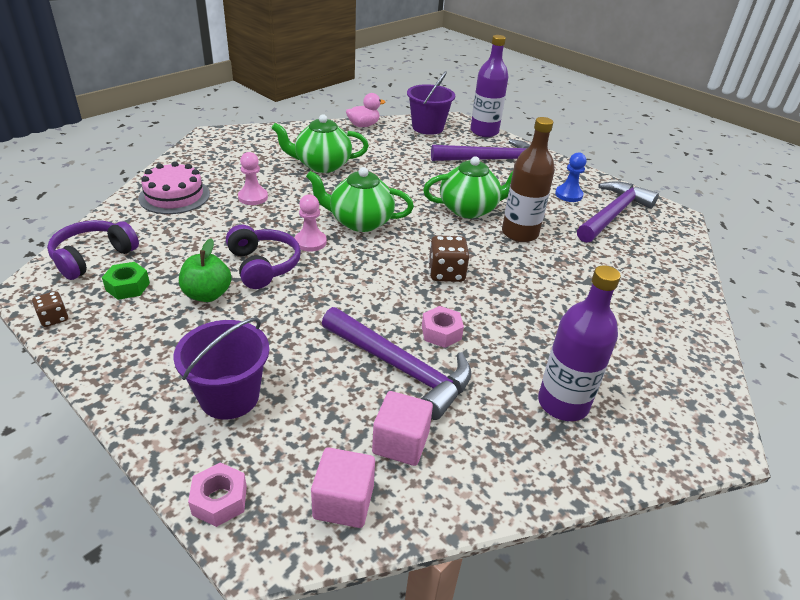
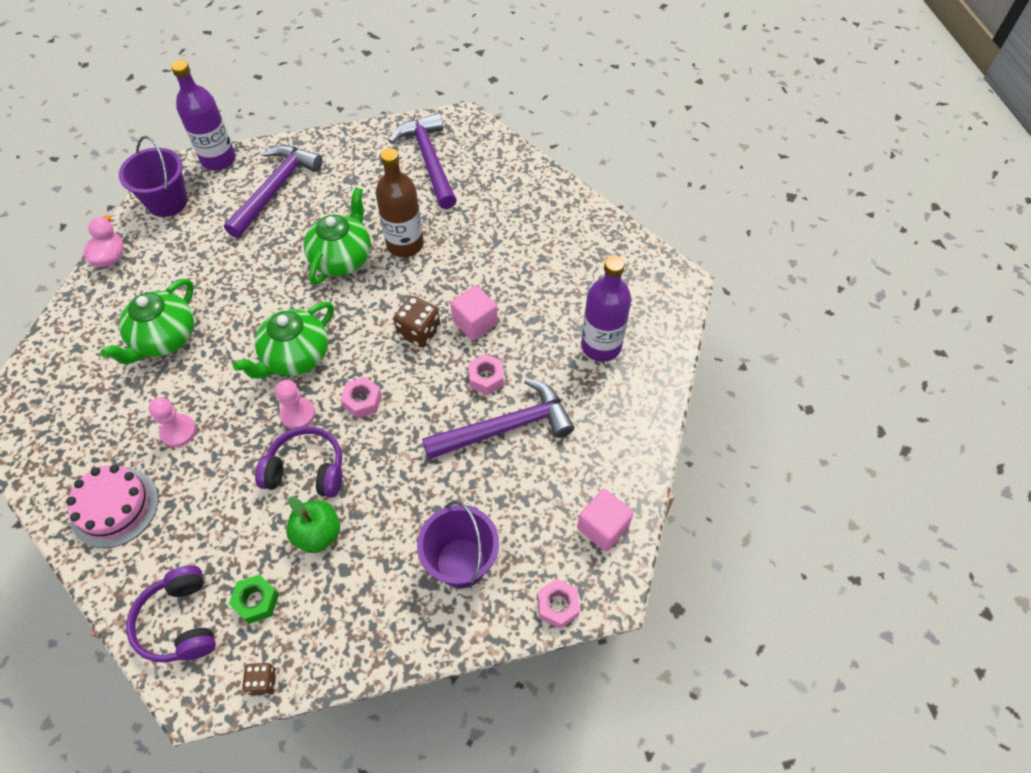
camera: 55 degrees left, 20 degrees up
pink cube [372,391,433,466] -> pink cube moved to [451,285,498,340]
blue pawn [555,152,586,202] -> none
none -> pink nut [341,377,382,418]

